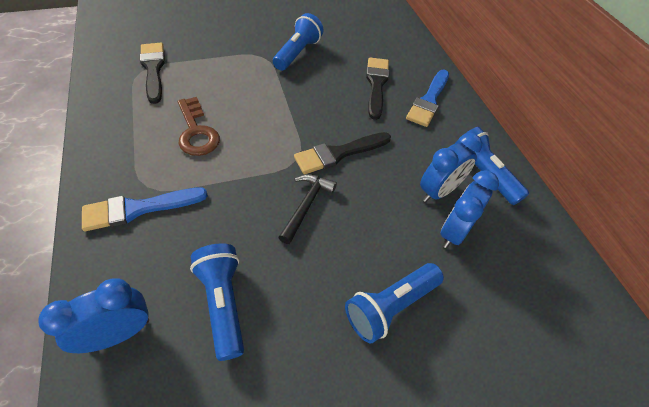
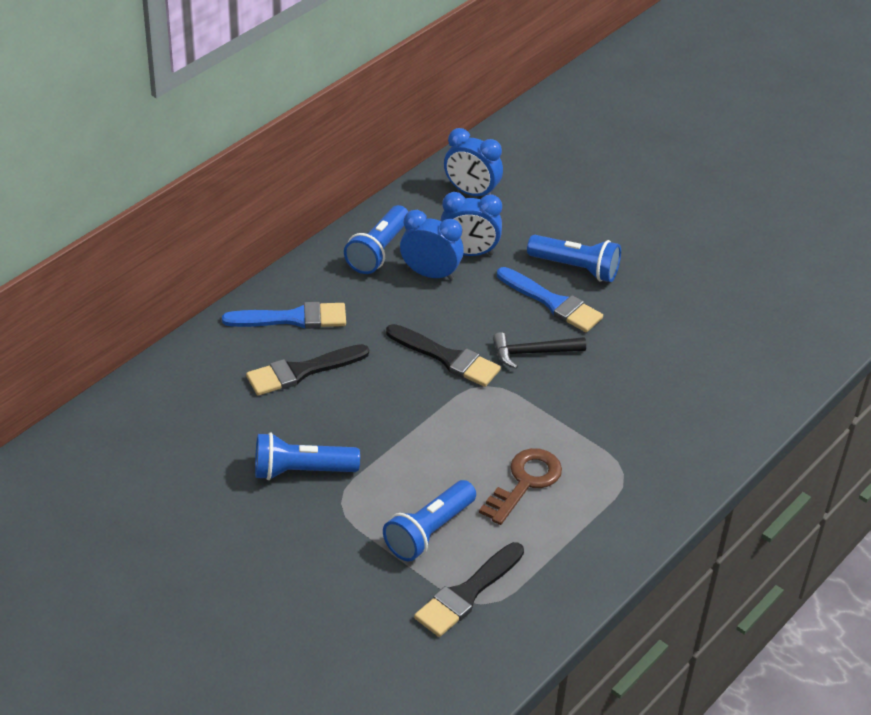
camera: 120 degrees left, 10 degrees down
blue clock [39,278,149,353] -> blue clock moved to [444,128,503,196]
blue brush [82,187,208,231] -> blue brush moved to [497,267,603,332]
blue flashlight [190,243,244,361] -> blue flashlight moved to [383,480,476,562]

